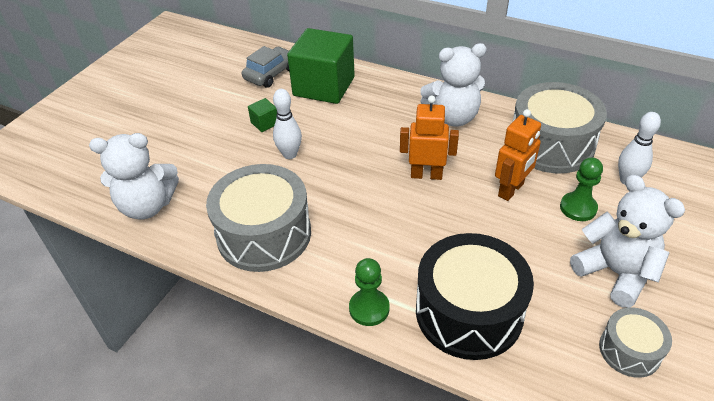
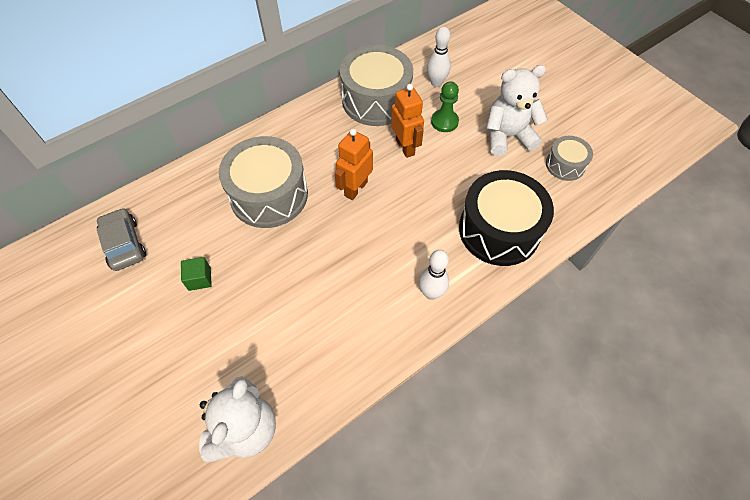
camera: 65 degrees left, 15 degrees up
grey drum [206,164,311,272] -> grey drum moved to [219,136,308,228]
white bowling pin [273,89,302,159] -> white bowling pin moved to [419,250,449,300]
green cube [287,28,355,104] -> none
green pawn [349,258,390,326] -> none
white teddy bear [420,43,487,127] -> none

